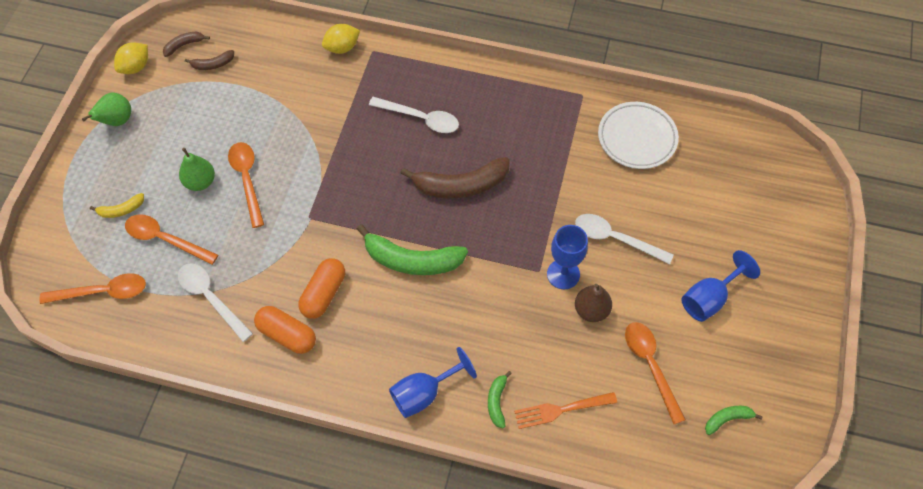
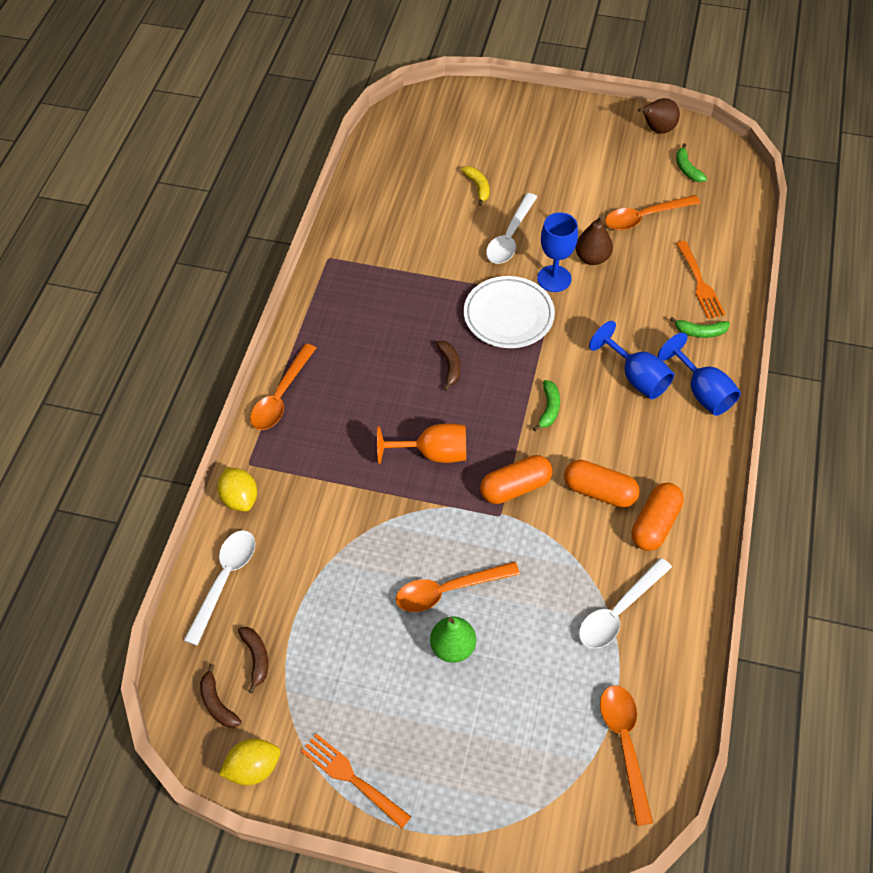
camera: 90 degrees left, 5 degrees down
green pear [82,93,131,126] -> orange fork [301,733,411,828]
yellow banana [90,193,144,218] -> yellow banana moved to [461,166,490,206]
yellow lemon [114,42,148,74] -> yellow lemon turned 60 degrees counterclockwise [219,739,280,785]
orange spoon [125,214,218,265] -> orange spoon moved to [250,343,316,430]
green banana [357,224,468,275] -> green banana [533,380,560,431], size x0.48
white spoon [369,97,459,133] -> white spoon moved to [184,530,255,646]
brown banana [400,157,510,198] -> brown banana [436,341,461,391], size x0.48
white plate [598,102,679,169] -> white plate moved to [464,276,555,348]
blue goblet [681,250,760,322] -> blue goblet moved to [589,321,674,399]
none -> orange goblet [377,423,466,464]
none -> orange capsule [480,455,552,504]
none -> brown pear [638,98,680,134]

